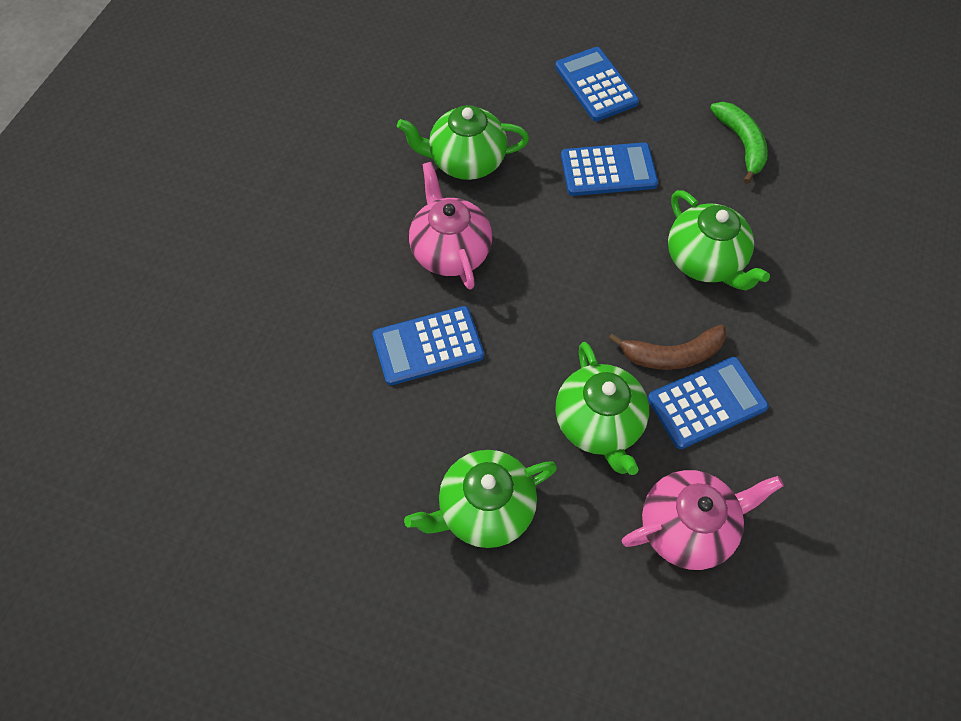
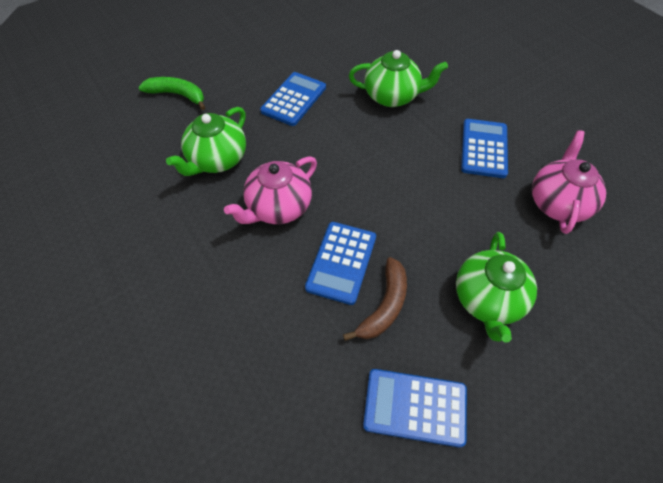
camera: 55 degrees left, 5 degrees down
pink teapot [409,162,492,290] -> pink teapot turned 60 degrees counterclockwise [224,156,317,224]
blue calculator [555,47,639,121] -> blue calculator moved to [363,369,467,448]
green teapot [555,342,649,475] -> none
brown banana [609,325,726,370] -> brown banana moved to [343,257,407,341]
green banana [710,102,768,184] -> green banana moved to [138,77,206,110]

